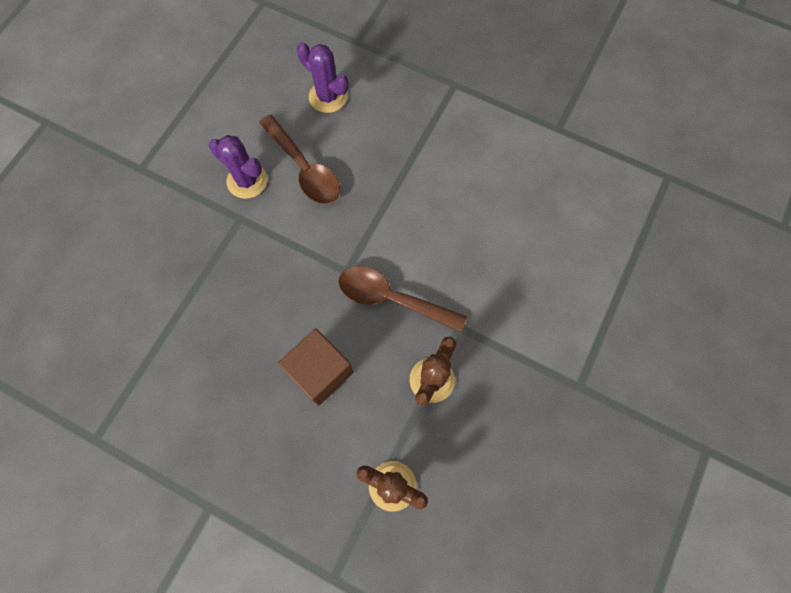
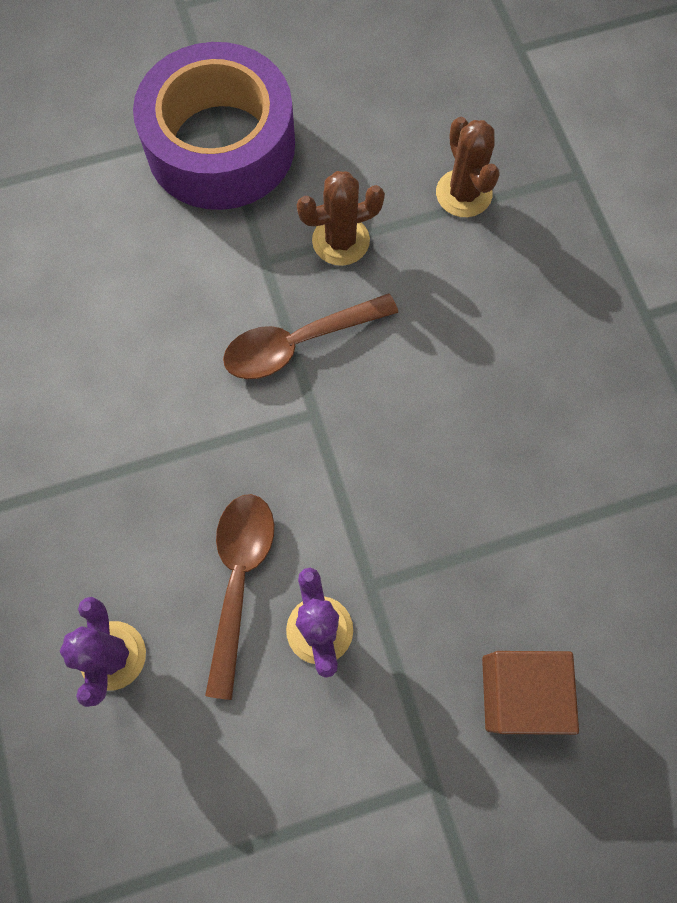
camera: 135 degrees left, 0 degrees up
brown cube [278,328,354,406] -> brown cube moved to [482,651,579,735]
brown spoon [338,266,467,332] -> brown spoon turned 90 degrees clockwise [223,293,398,379]
none -> purple tape [133,42,295,210]

